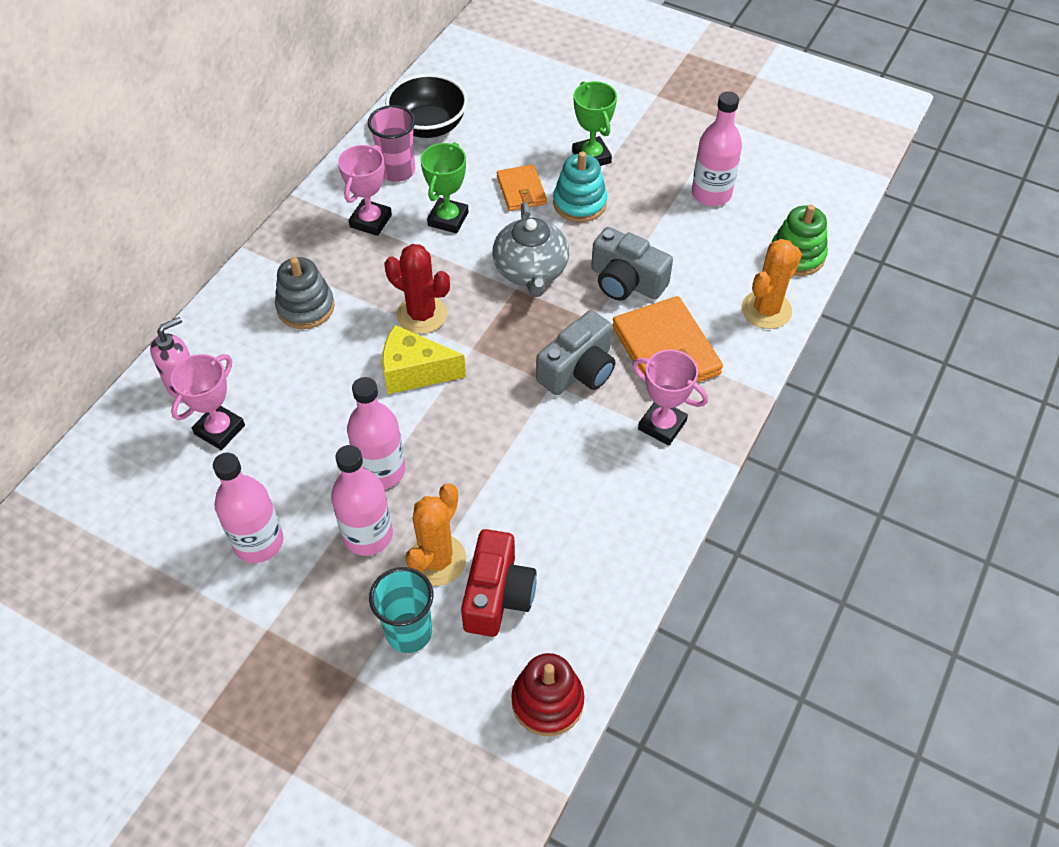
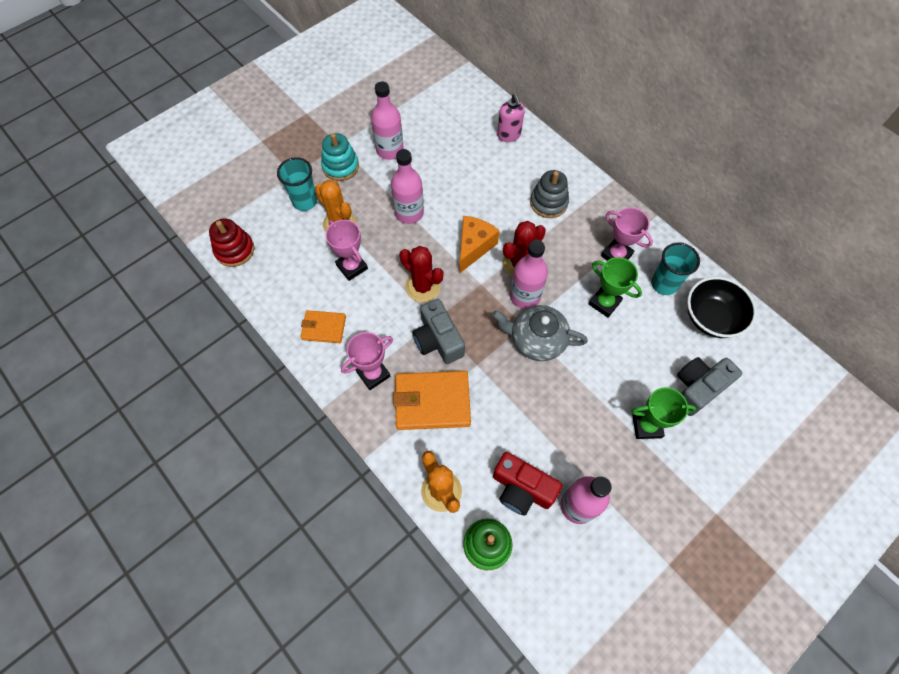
camera: 110 degrees right, 10 degrees up
pink trophy [171,354,245,450] -> pink trophy moved to [326,220,368,281]
pink bottle [331,445,393,556] -> pink bottle moved to [510,240,548,309]
pink cup [368,105,415,182] -> turquoise cup [651,242,700,295]
yellow cheese [382,325,466,394] -> orange cheese [459,216,500,274]
red camera [461,529,536,637] -> red camera moved to [493,452,562,516]
orange wallet [497,164,547,211] -> orange wallet moved to [300,310,346,343]
turquoise stacking toy [553,152,607,222] -> turquoise stacking toy moved to [321,133,359,181]
grey camera [591,227,673,301] -> grey camera moved to [677,357,742,416]
none -> red cactus [399,246,443,302]

